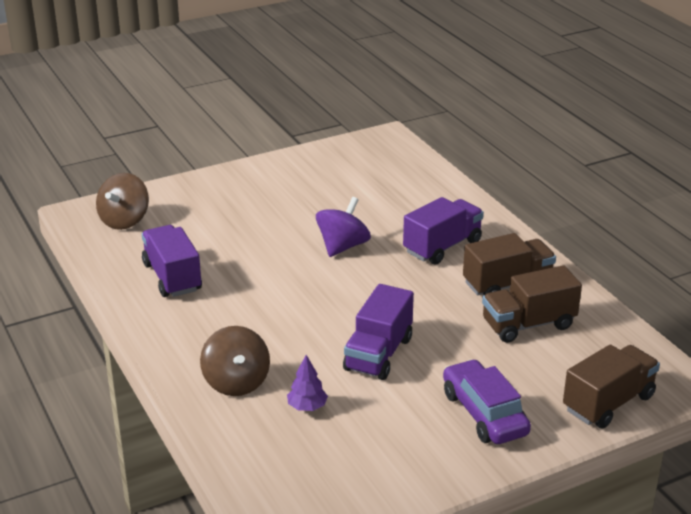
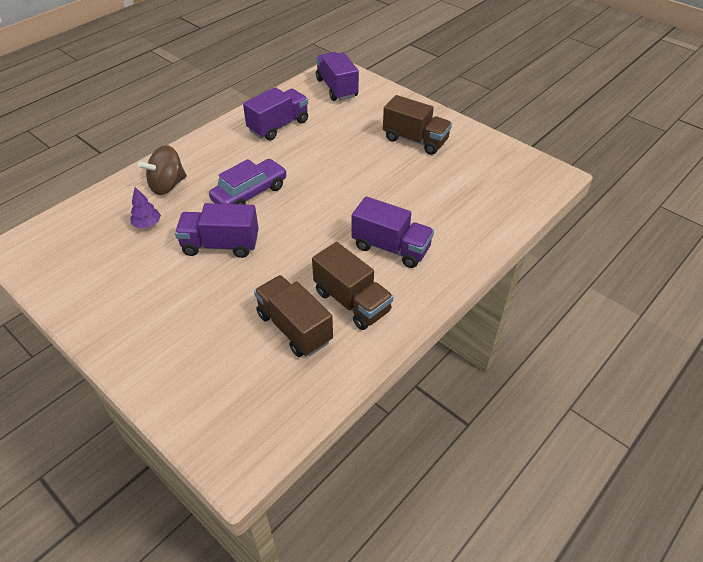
camera: 70 degrees right, 15 degrees up
brown spinning top [96,173,149,230] -> purple truck [316,52,359,101]
purple spinning top [316,197,371,257] -> none
purple car [443,359,531,444] -> purple car moved to [209,159,287,205]
brown truck [563,344,660,429] -> brown truck moved to [383,95,452,155]

